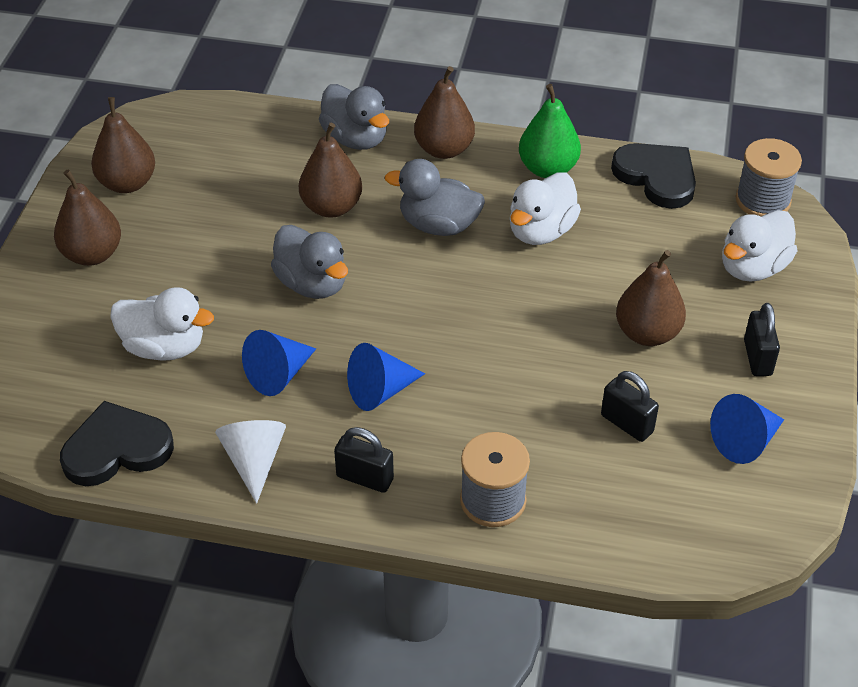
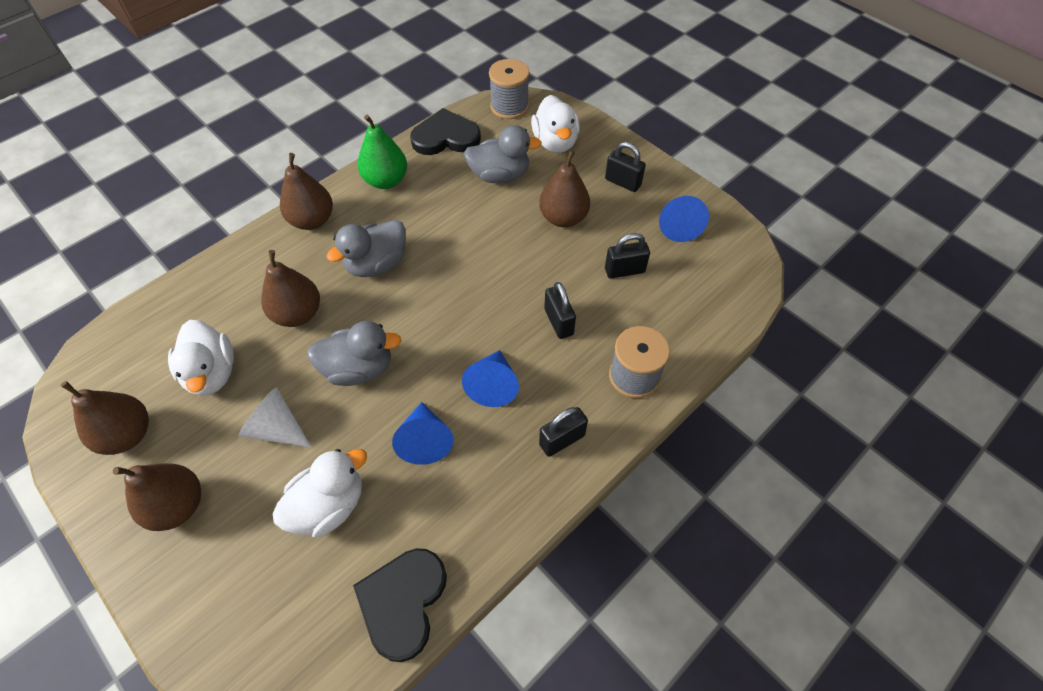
camera: 55 degrees left, 10 degrees up
white cone [215,420,286,504] -> white cone moved to [238,387,311,447]
grey duck [319,84,389,150] -> grey duck moved to [464,125,542,184]
white duck [510,172,581,245] -> white duck moved to [168,320,234,396]
none -> black padlock [544,282,576,339]

